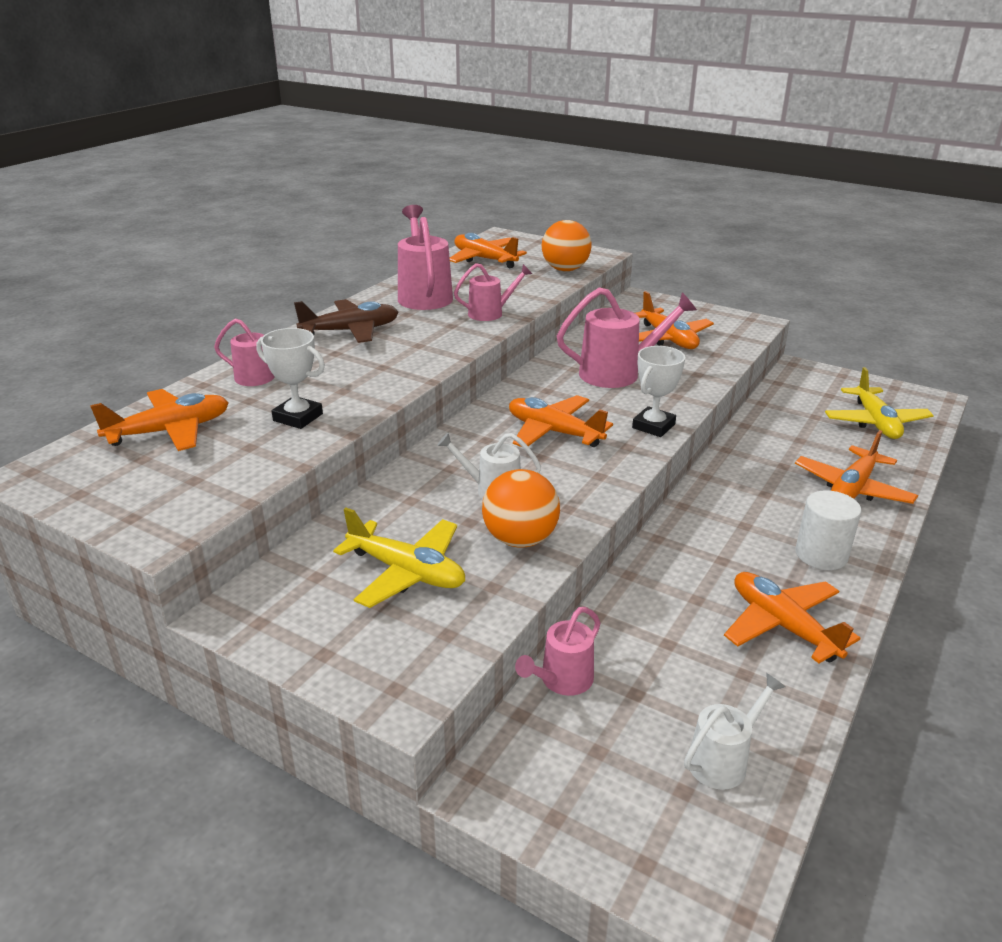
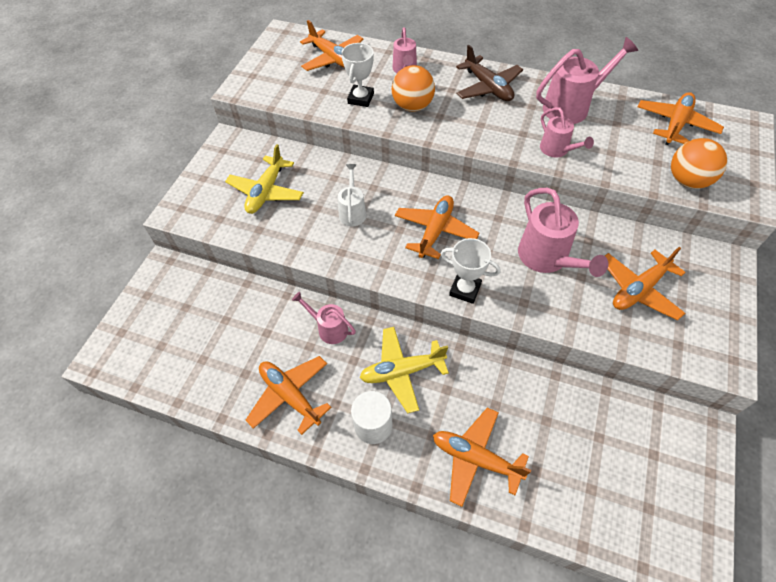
camera: 80 degrees right, 25 degrees up
orange ball [482,469,560,548] -> orange ball moved to [392,65,435,112]
pink watering can [515,607,600,696] -> pink watering can moved to [292,292,356,344]
white watering can [684,673,786,790] -> none
orange plane [724,572,860,663] -> orange plane turned 90 degrees counterclockwise [246,356,332,435]
yellow plane [825,367,934,439] -> yellow plane moved to [359,327,449,413]

